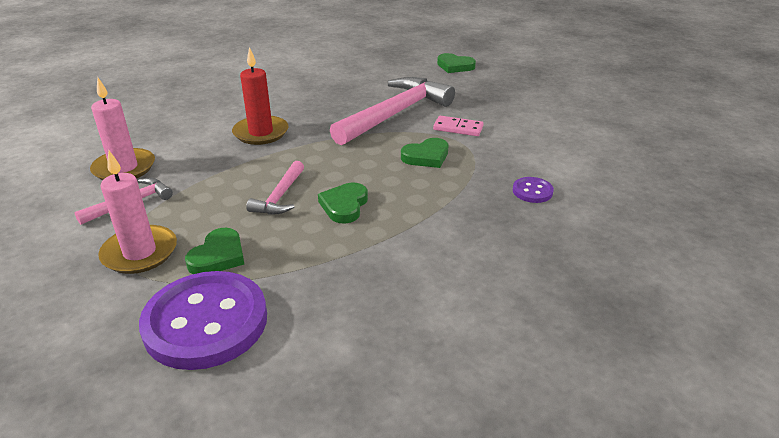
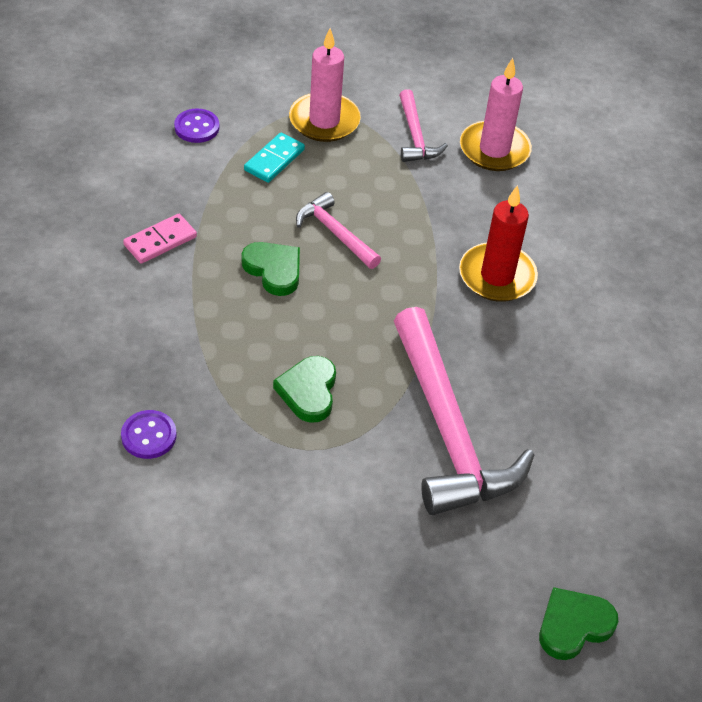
camera: 120 degrees right, 15 degrees up
purple button [139,271,267,370] -> purple button [174,108,219,143], size x0.43
green heart [185,228,244,274] -> turquoise domino [244,133,305,183]
pink domino [433,116,484,136] -> pink domino moved to [123,214,197,264]

